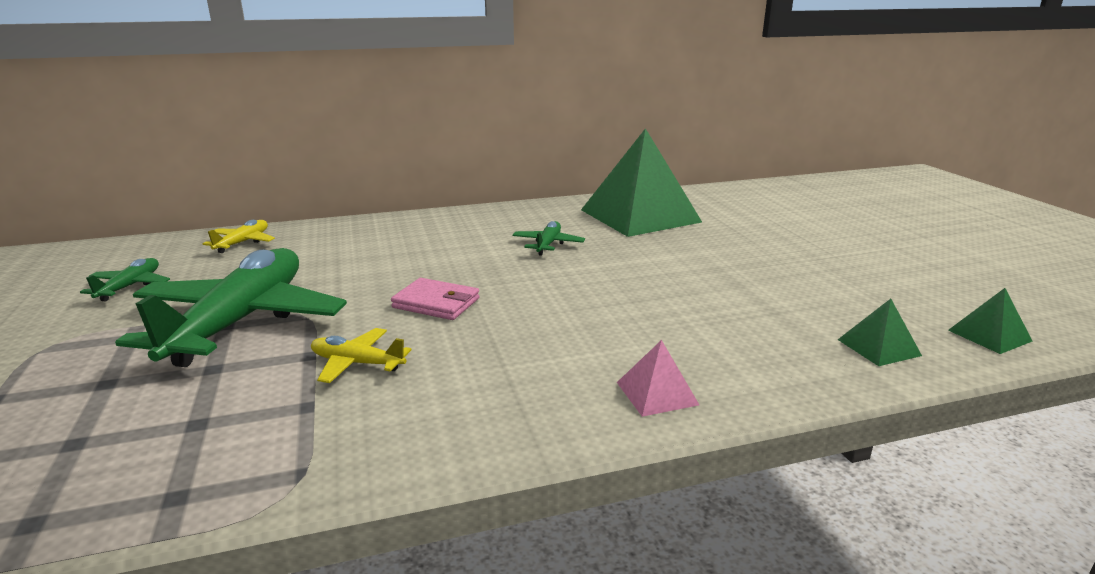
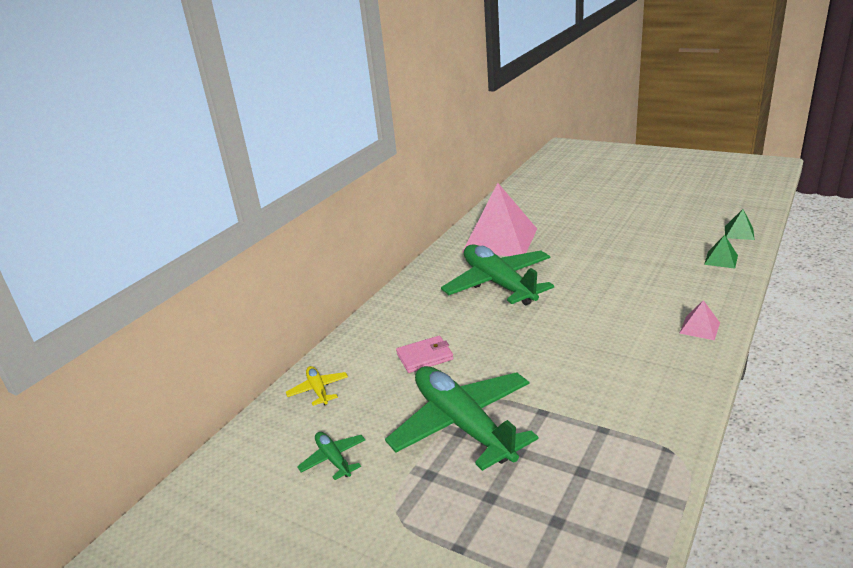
camera: 40 degrees left, 5 degrees up
yellow plane [311,328,412,383] -> none
pink wallet [391,278,480,320] -> pink wallet moved to [396,336,453,373]
green plane [512,221,585,256] -> green plane [441,244,554,305], size x2.32
green pyramid [581,128,702,237] -> pink pyramid [462,183,537,256]

